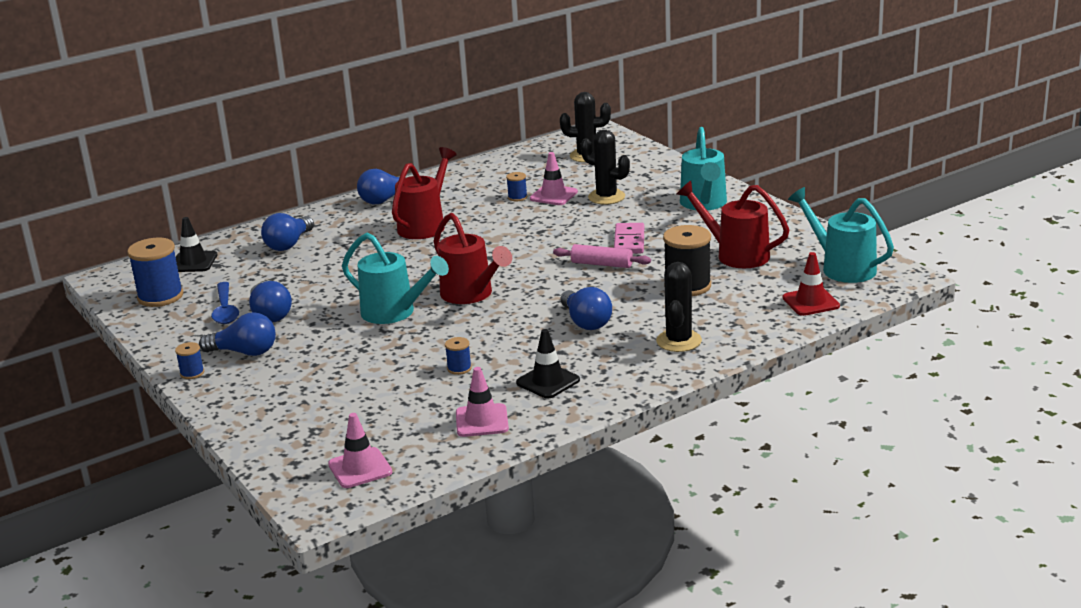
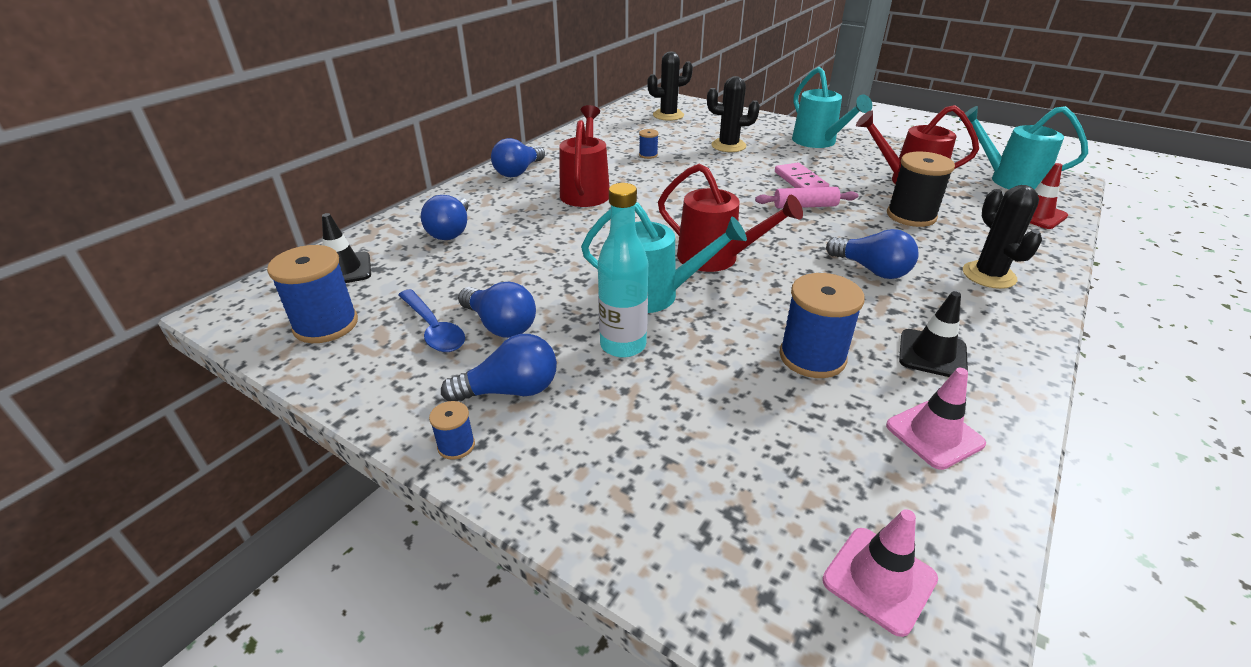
camera: 25 degrees left, 10 degrees up
blue spool [445,337,472,375] -> blue spool [779,273,865,378], size x2.08
pink traffic cone [530,152,578,205] -> none
none -> turquoise bottle [598,183,648,358]

